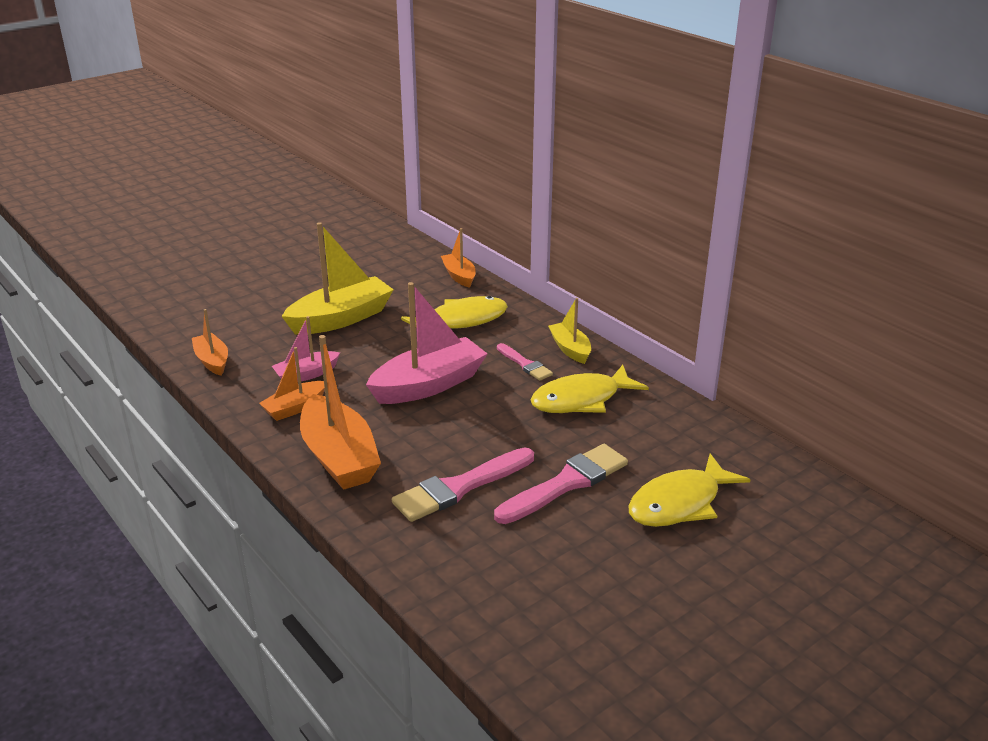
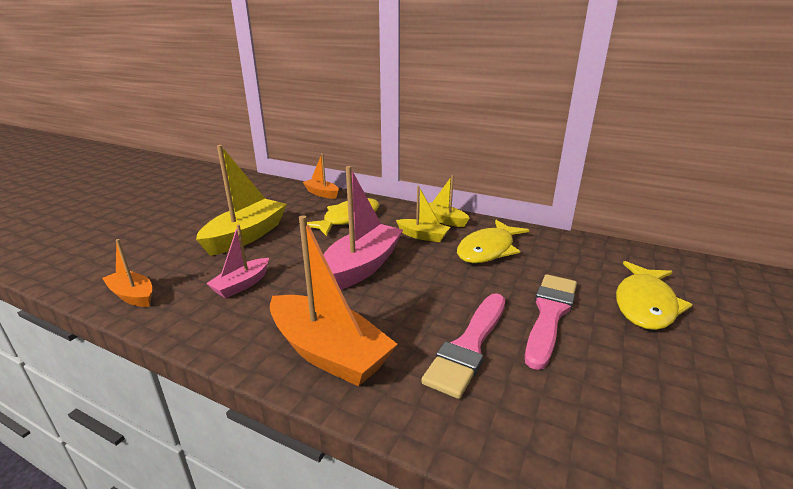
camera: 25 degrees left, 5 degrees down
orange boat [259,347,325,421] -> none
pink brush [497,343,553,381] -> yellow boat [396,186,450,242]

